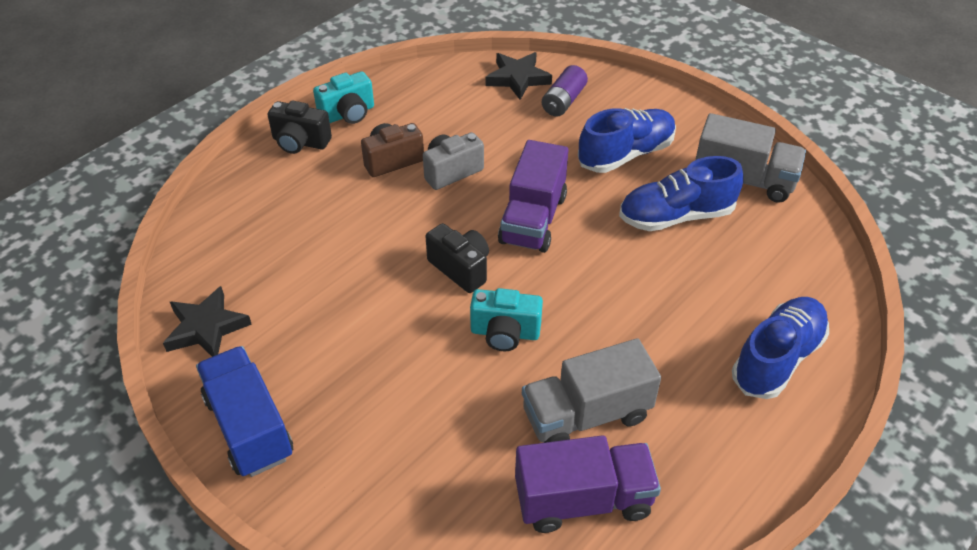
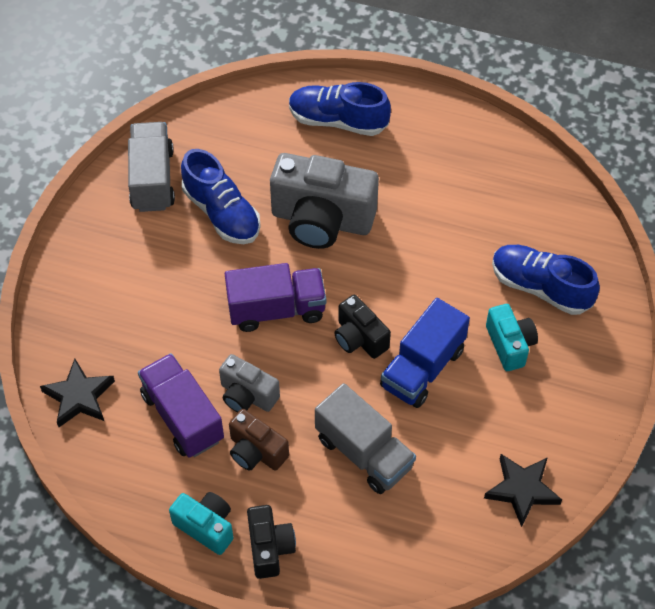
camera: 115 degrees left, 10 degrees up
blue truck [196,346,293,477] -> blue truck moved to [380,298,470,408]
black camera [425,223,489,293] -> black camera turned 60 degrees counterclockwise [334,295,391,359]
turquoise camera [470,288,543,351] -> turquoise camera moved to [486,304,538,371]
purple truck [515,435,661,533] -> purple truck moved to [138,353,224,458]
grey truck [522,338,661,443] -> grey truck moved to [315,383,416,494]
purple battery [542,65,588,117] -> none
blue shoe [578,108,676,173] -> blue shoe moved to [492,245,600,315]
none -> grey camera [270,153,379,249]

